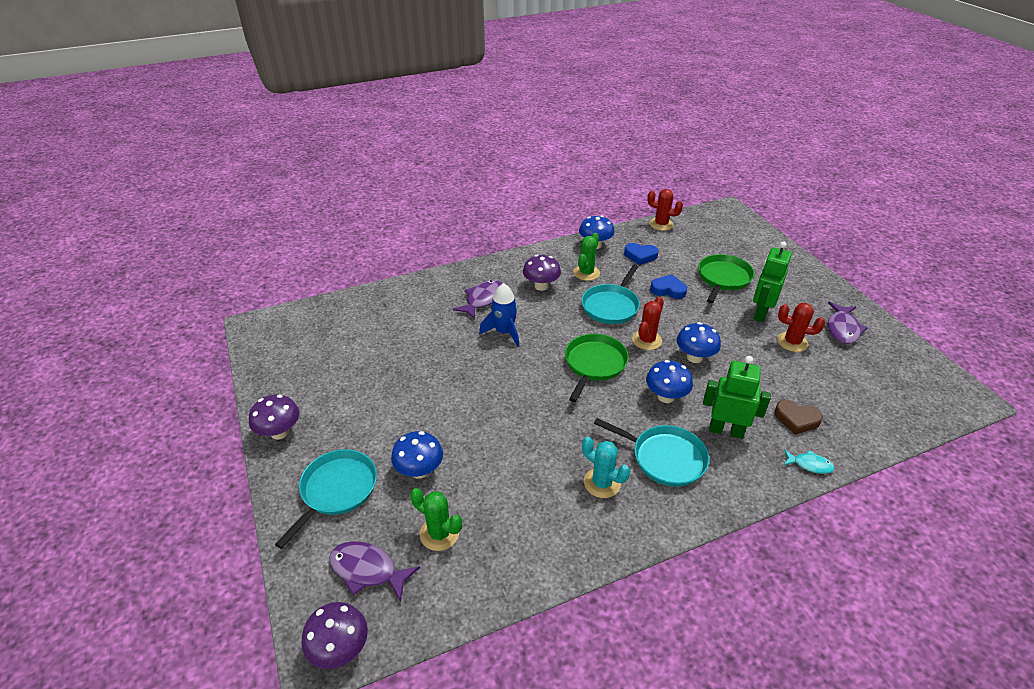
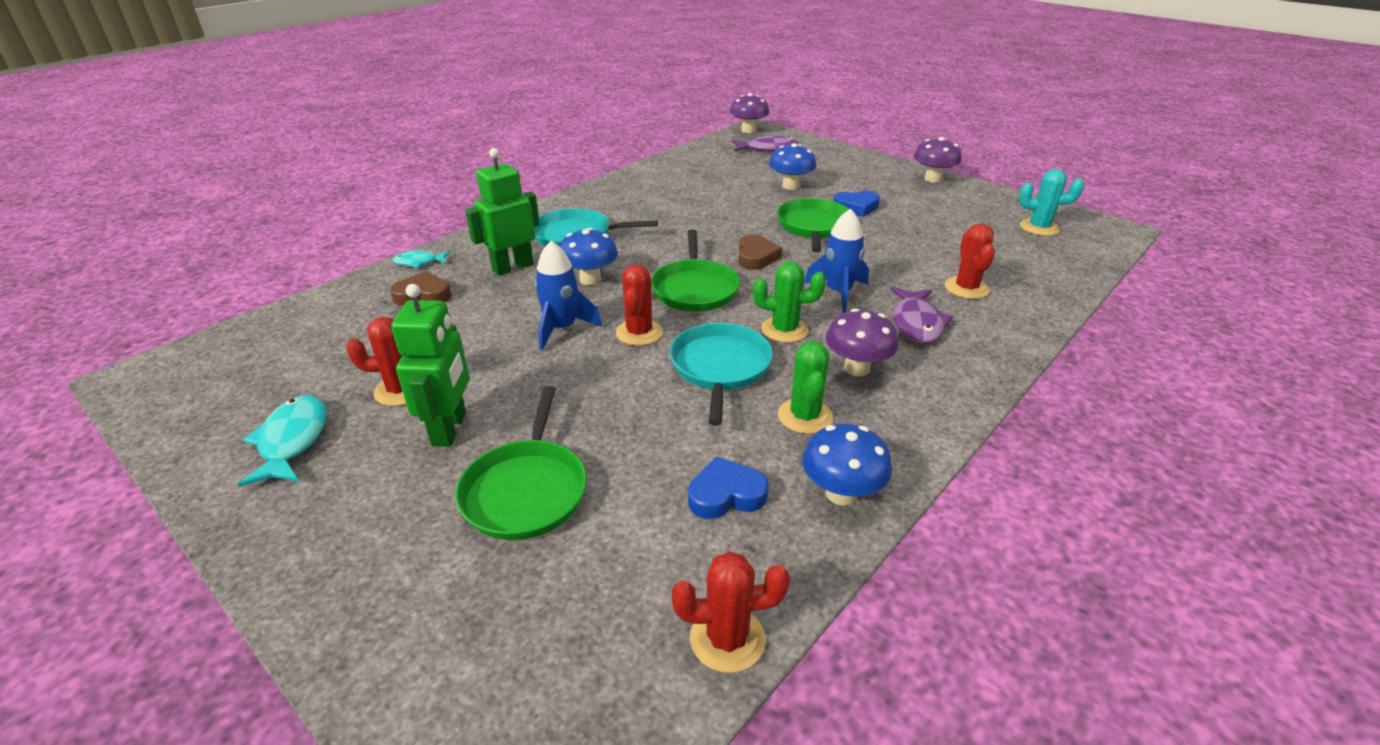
camera: 155 degrees right, 5 degrees down
turquoise pan [275,449,377,549] -> none
green cactus [410,488,462,551] -> green cactus moved to [753,261,826,343]
turquoise cactus [582,437,630,498] -> turquoise cactus moved to [1019,169,1084,236]
blue heart [650,274,687,299] -> blue heart moved to [833,191,880,217]
blue mushroom [676,322,721,363] -> blue rocket [534,241,602,351]
green robot [703,356,771,439] -> green robot turned 150 degrees clockwise [465,148,540,276]
purple fish [828,302,867,344] -> turquoise fish [238,395,327,487]
none -> brown heart [738,235,782,270]
none -> green pan [777,198,849,252]
none -> red cactus [945,223,995,299]

